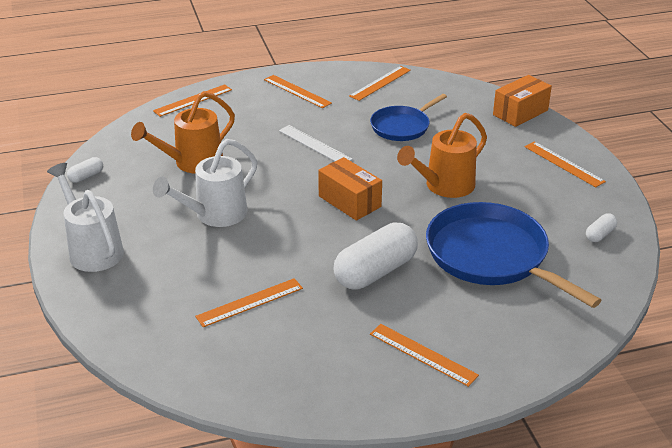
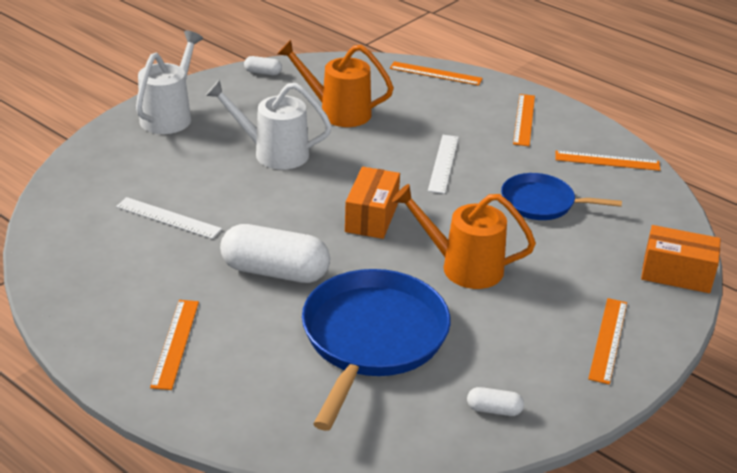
camera: 55 degrees right, 0 degrees up
orange ruler [195,278,303,327] -> white ruler [116,197,222,239]

